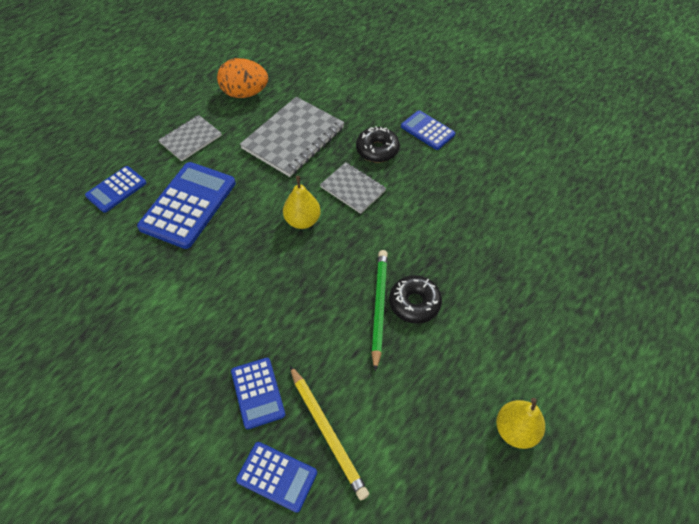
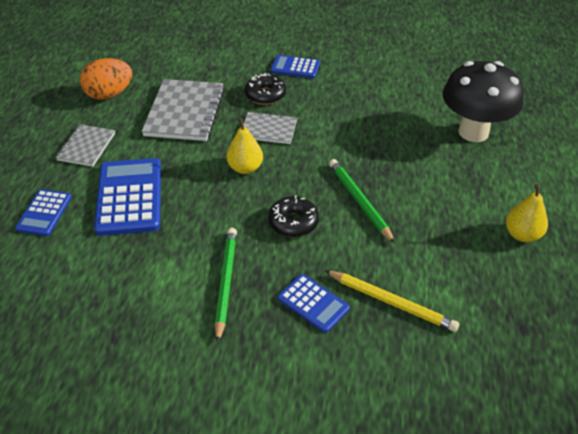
camera: 30 degrees left, 10 degrees down
blue calculator [236,442,317,513] -> none
black donut [389,275,442,324] -> black donut moved to [268,195,319,237]
none -> green pencil [215,228,237,343]
none -> black mushroom [443,61,524,142]

